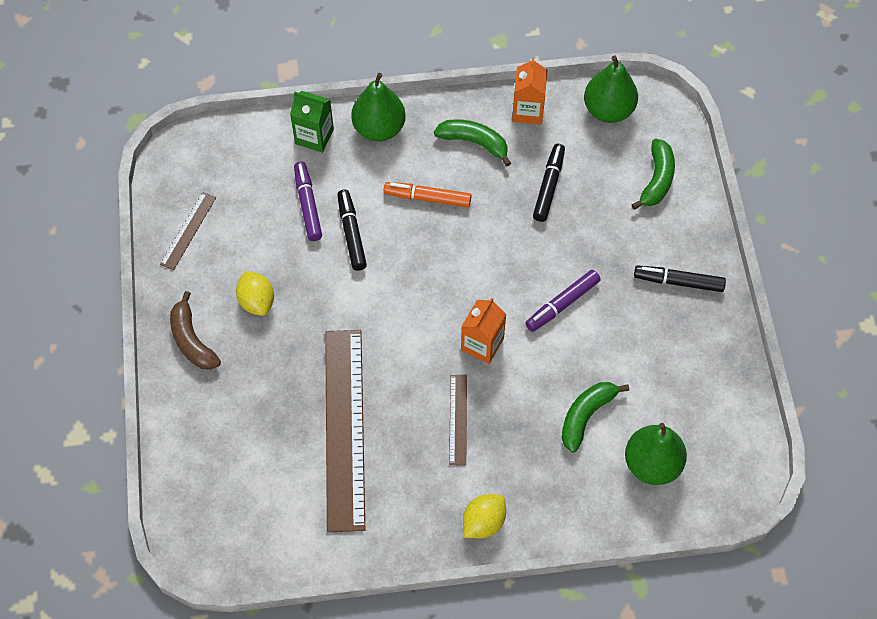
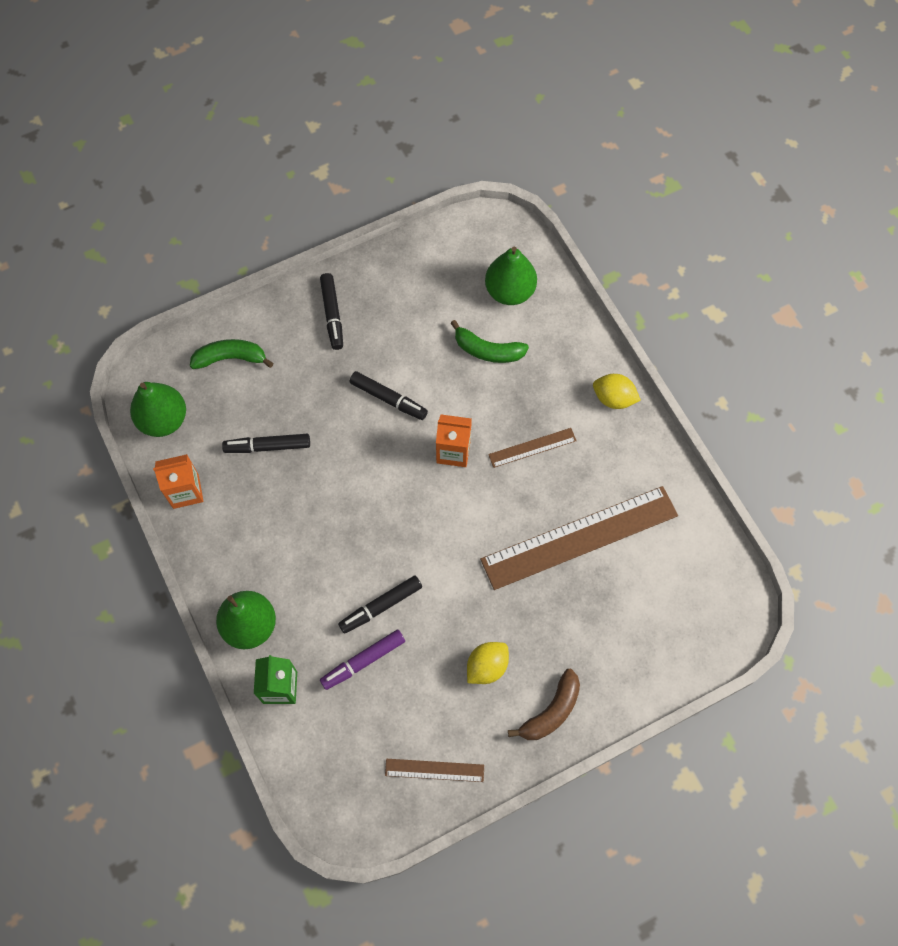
camera: 110 degrees left, 5 degrees up
orange marker [384,182,471,207] -> none
green banana [434,119,511,166] -> none
purple marker [525,270,601,332] -> black marker [350,371,428,420]

